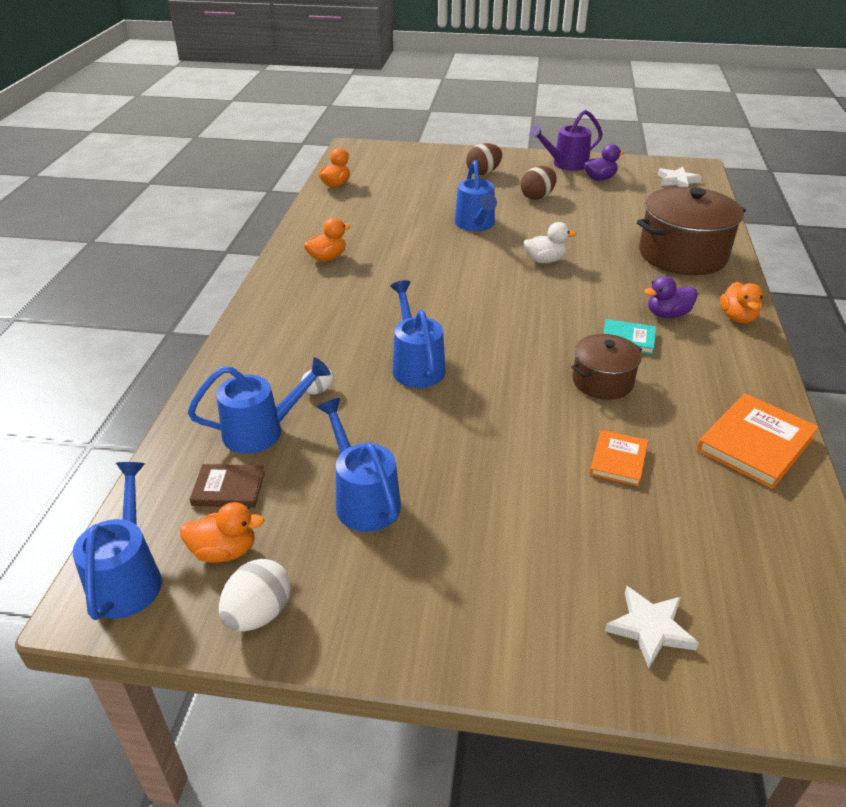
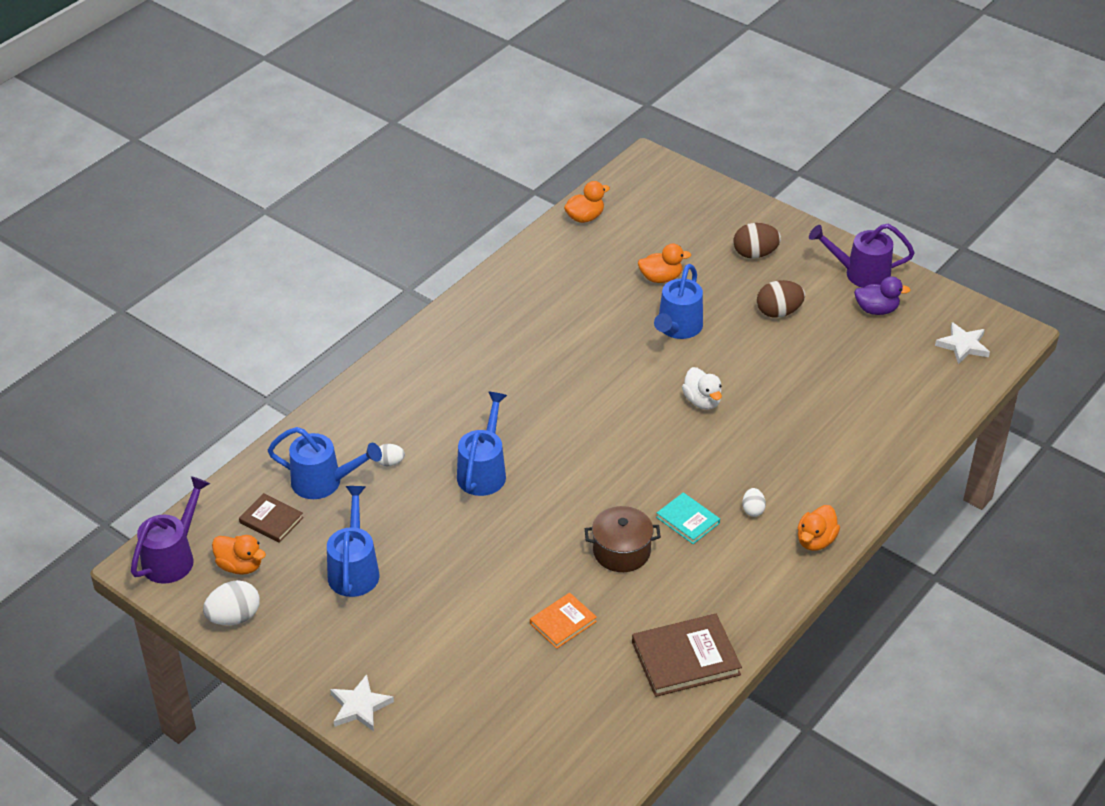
camera: 30 degrees right, 5 degrees up
blue watering can [73,462,162,620] -> purple watering can [131,476,210,584]
orange duck [304,218,351,262] -> orange duck moved to [638,244,691,283]
white duck [524,222,576,263] -> white duck turned 45 degrees clockwise [682,367,722,410]
white star [605,586,699,668] -> white star moved to [330,674,394,731]
brown pot [637,187,746,275] -> none
purple duck [644,276,698,318] -> white egg [742,488,766,517]
orange book [697,393,819,489] -> brown book [632,614,742,697]

